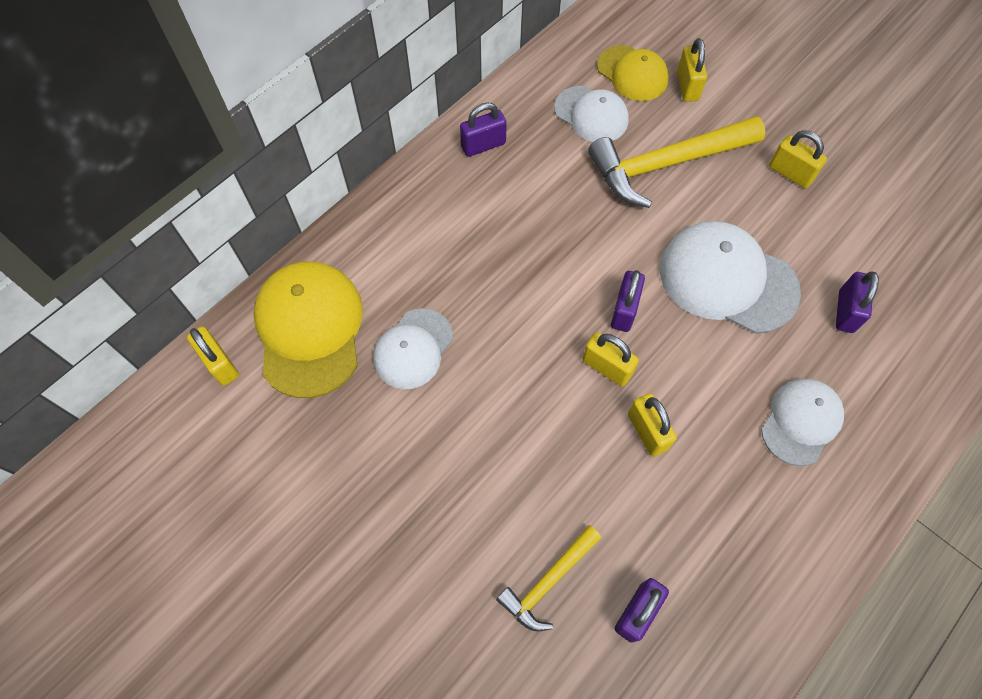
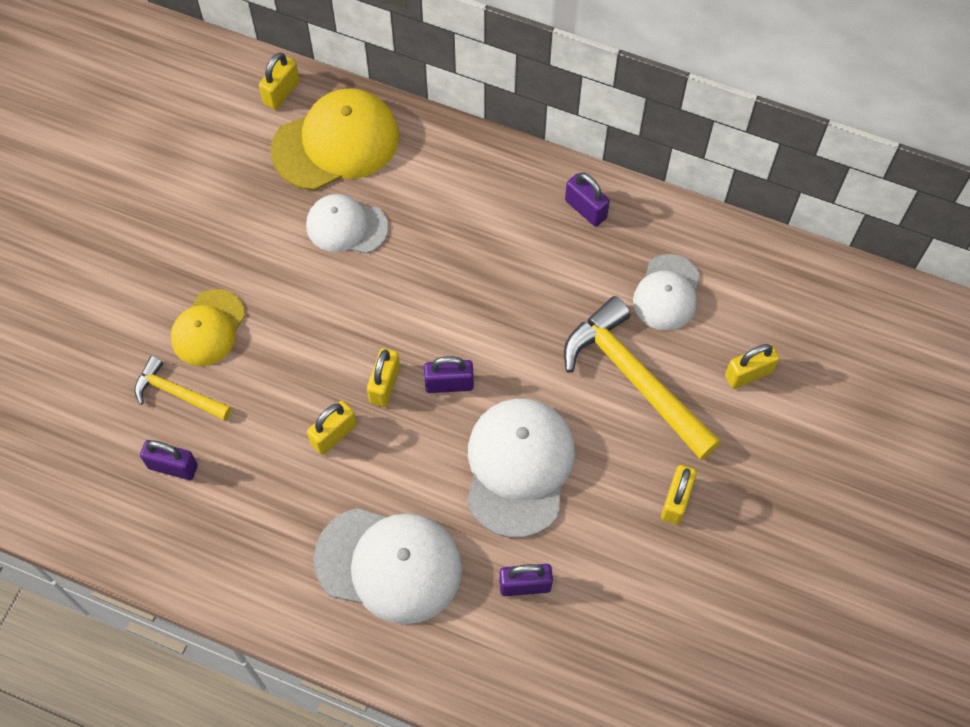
camera: 70 degrees right, 0 degrees up
yellow cap [597,45,669,101] -> yellow cap moved to [171,289,245,366]
white cap [761,379,844,466] -> white cap [314,508,462,624], size x1.62

